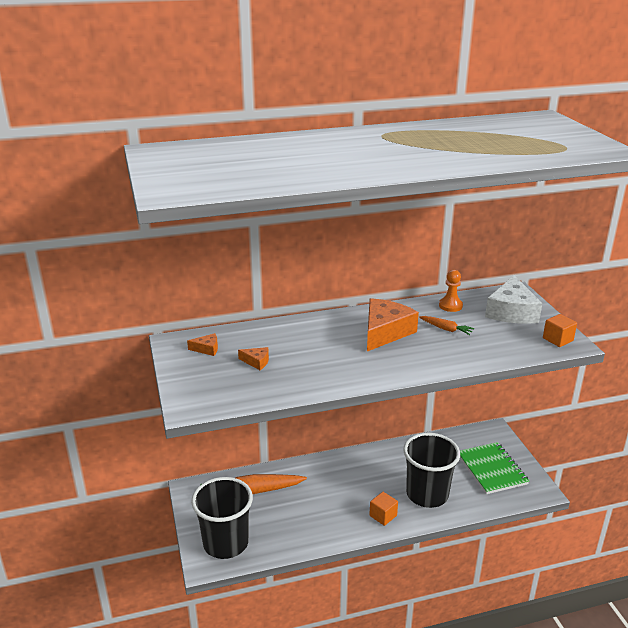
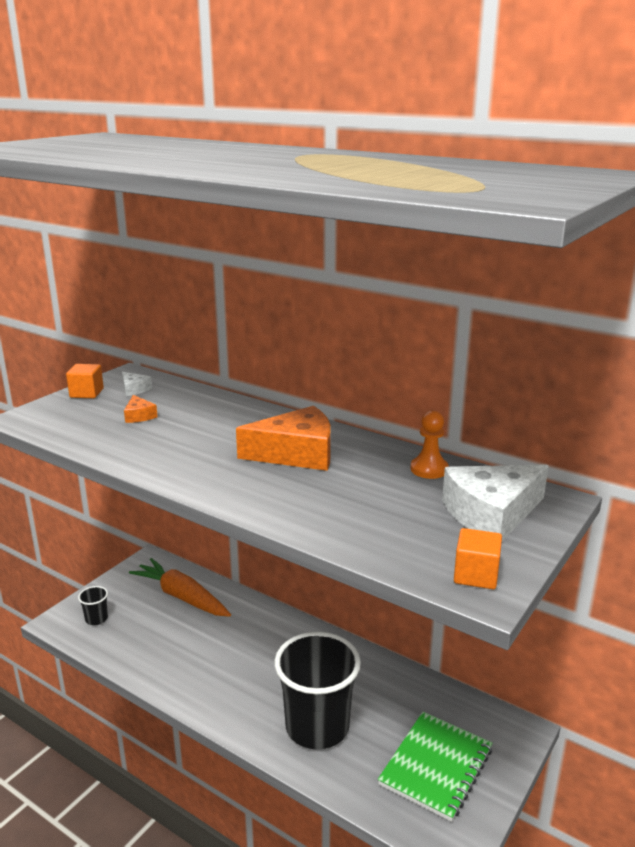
camera: 50 degrees right, 5 degrees down
orange cheese [187,333,218,356] -> white cheese [122,372,152,396]
black cup [191,477,253,559] -> black cup [78,586,108,625], size x0.41
orange cube [369,492,398,526] -> orange cube moved to [66,364,104,398]
orange carrot [419,316,474,335] -> none

